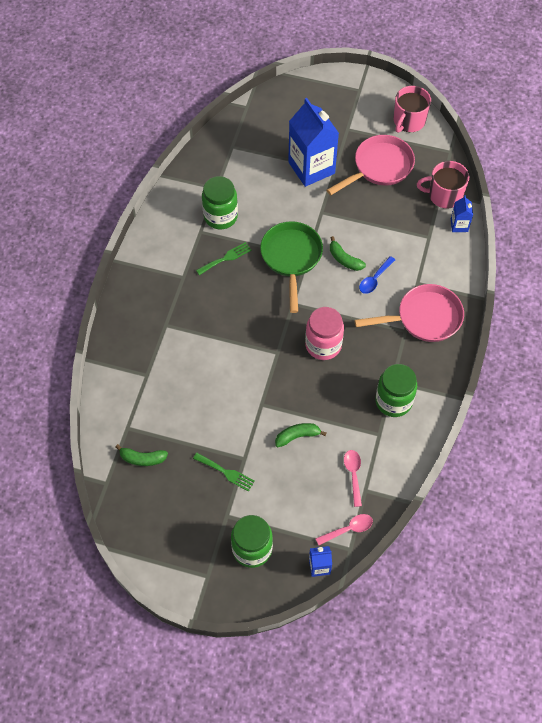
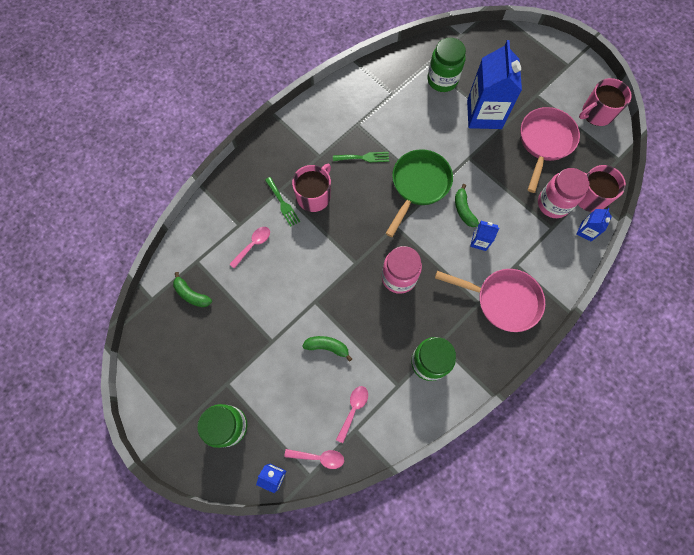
camera: 30 degrees right, 10 degrees up
green fork [193,453,255,492] -> green fork moved to [265,177,300,227]
green jar [202,176,238,229] -> green jar moved to [428,38,466,92]
pink pan [327,135,415,195] -> pink pan turned 60 degrees counterclockwise [520,107,580,193]
blue spoon [359,256,395,294] -> blue carton [470,221,499,251]
none -> pink spoon [230,227,270,269]
none -> pink mug [292,164,331,212]
none -> pink jar [538,168,589,218]

